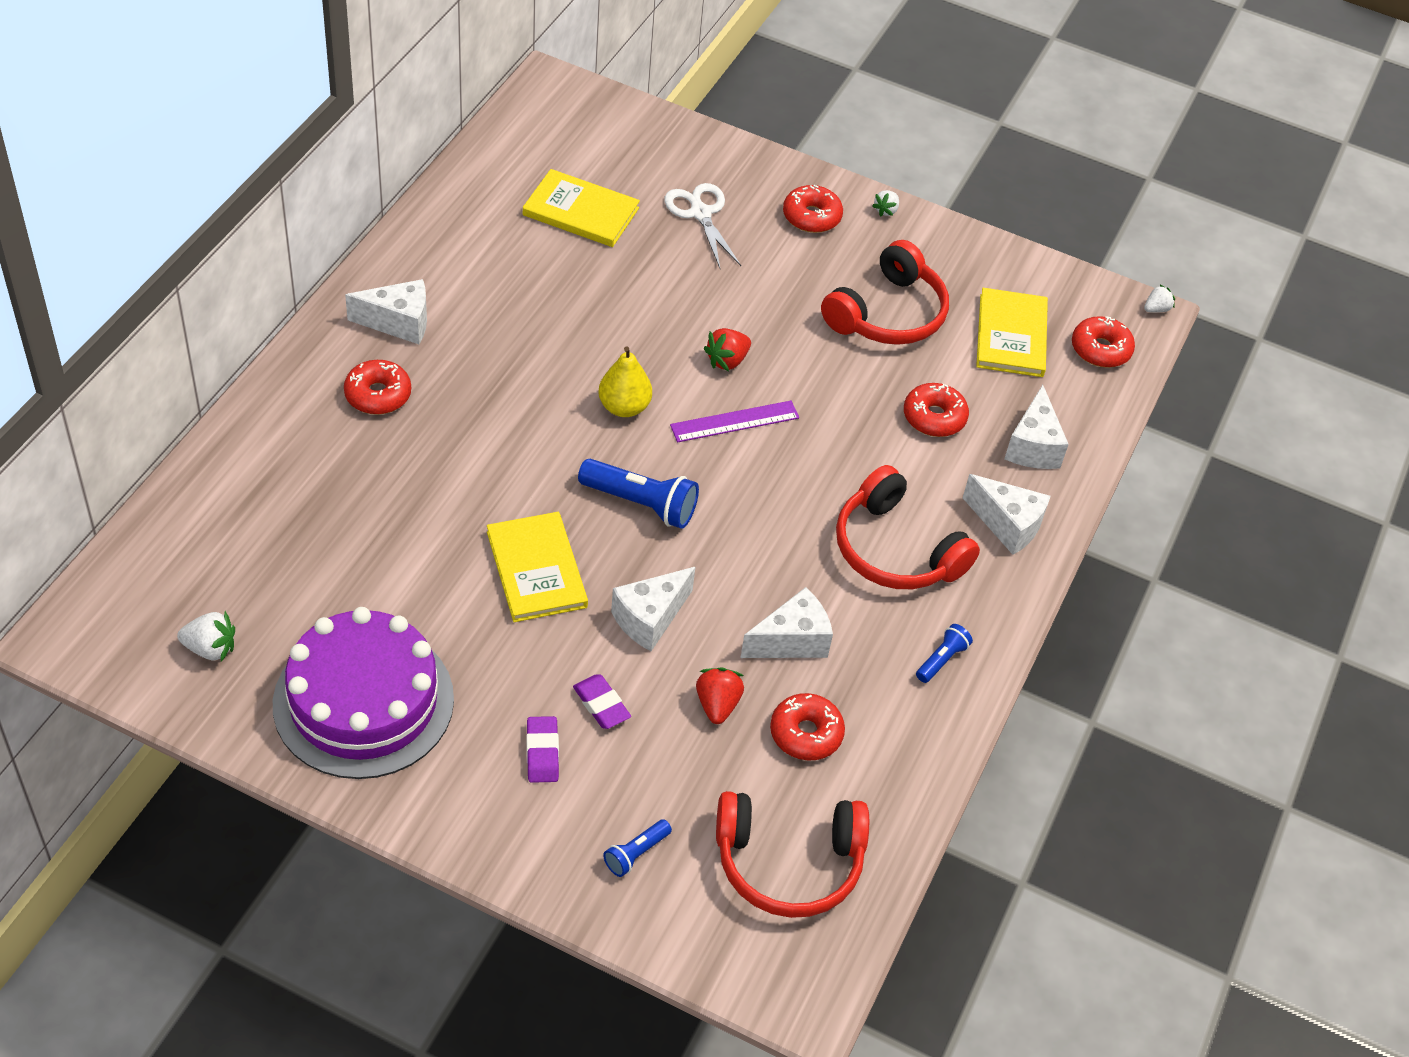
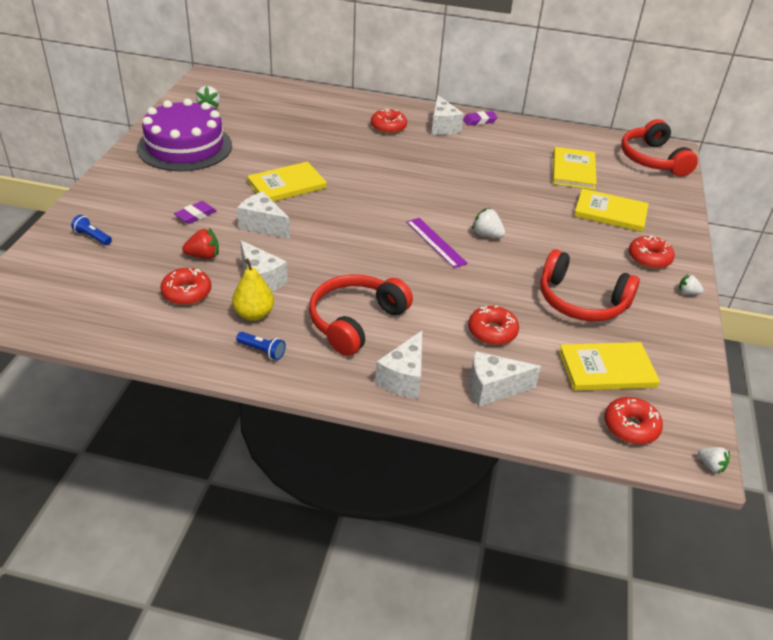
camera: 80 degrees right, 10 degrees down
purple eraser [526,716,559,783] -> purple eraser moved to [463,111,498,126]
blue flashlight [578,459,699,529] -> none
yellow pear [598,347,652,417] -> yellow pear moved to [232,258,274,321]
white scissors [664,183,741,268] -> yellow book [574,188,649,232]
red strawberry [704,328,751,371] -> white strawberry [472,208,505,238]
red headphones [716,791,869,918] -> red headphones moved to [621,119,698,177]

